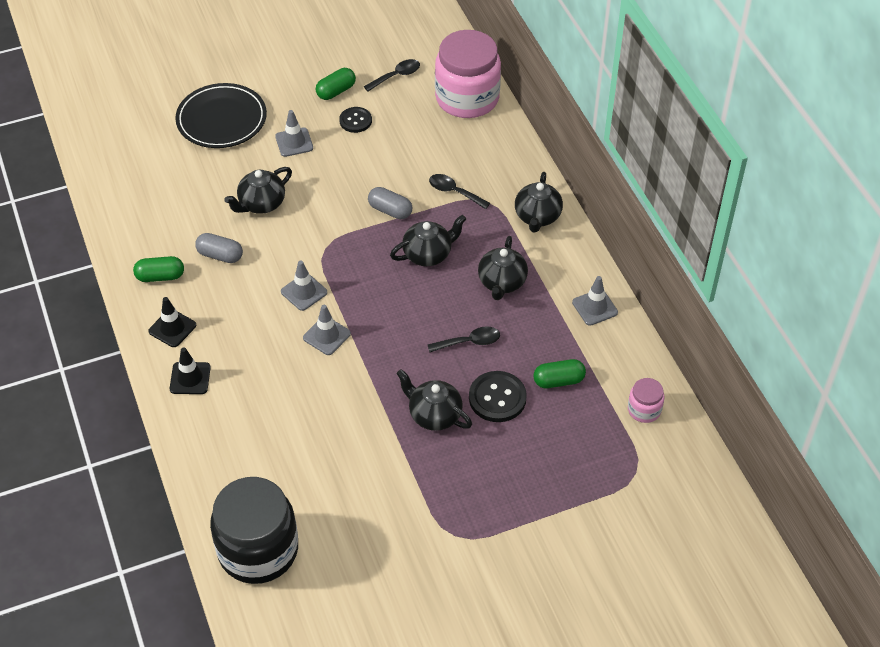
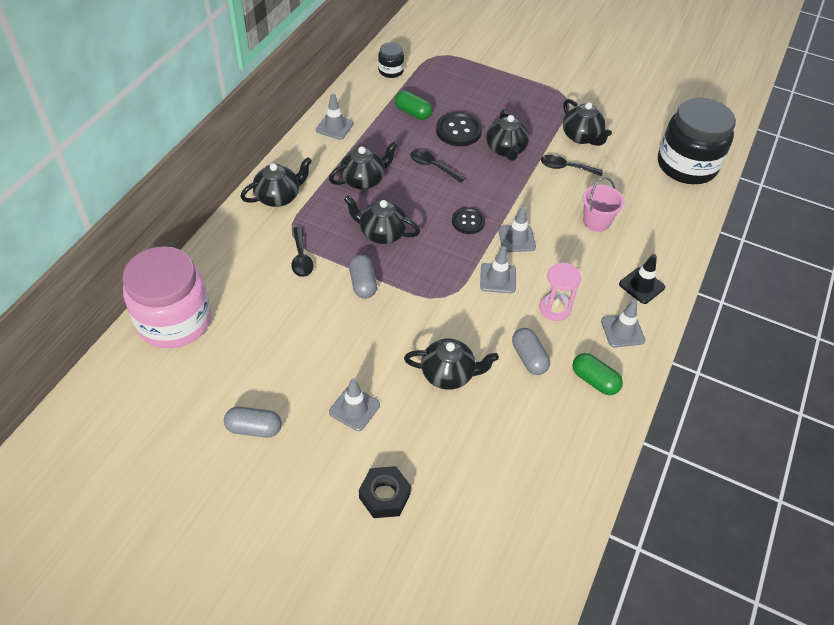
camera: 135 degrees left, 0 degrees up
black traffic cone [148,297,196,347] -> grey traffic cone [601,300,645,348]
black plate [175,83,267,148] -> black nut [359,466,411,518]
green capsule [316,68,356,100] -> grey capsule [224,406,282,438]
black button [339,107,372,133] -> black button moved to [452,207,485,234]
black spoon [364,59,420,92] -> black spoon moved to [541,155,603,176]
pink jar [628,378,664,423] -> black jar [378,42,404,78]
none -> pink hourglass [540,263,581,321]
none -> black teapot [563,99,612,146]
none -> pink bucket [582,177,625,232]

